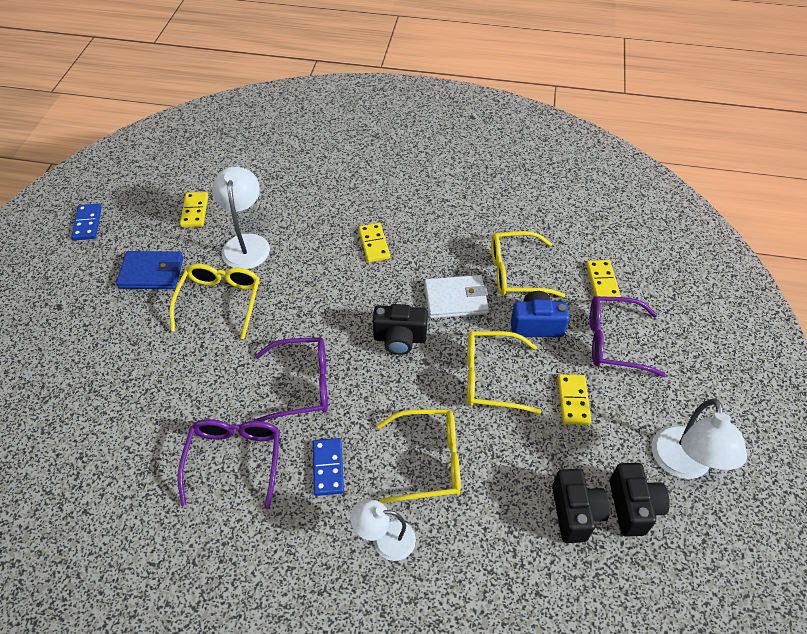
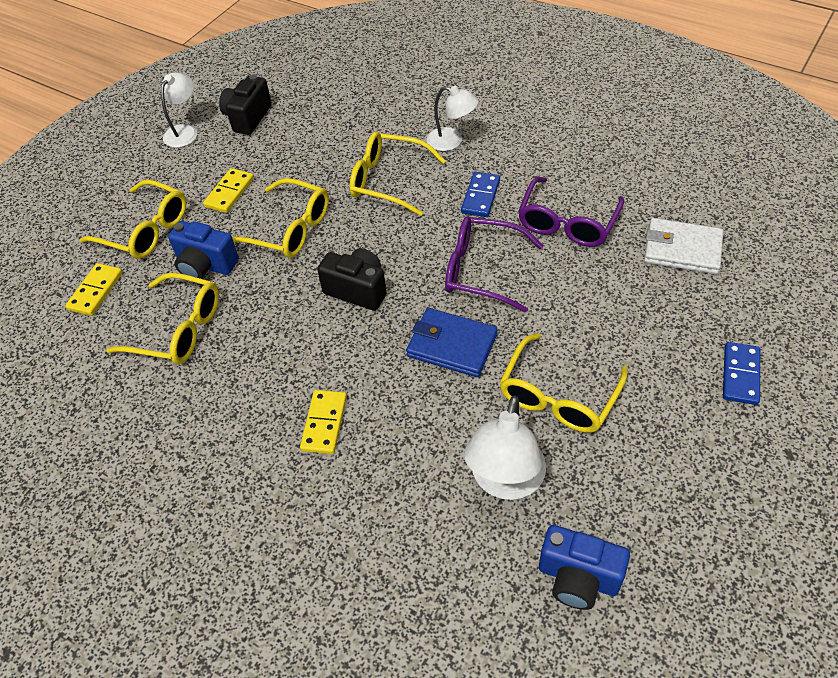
camera: 155 degrees left, 0 degrees up
blue domino [71,203,102,240] -> blue domino moved to [723,342,760,405]
blue wallet [116,251,184,289] -> blue wallet moved to [406,308,498,377]
yellow domino [180,192,208,227] -> blue camera [539,525,630,610]
white wallet [424,275,489,319] -> white wallet moved to [644,218,723,274]
black camera [552,469,610,543] -> none
purple glasses [590,296,666,377] -> yellow glasses [80,180,187,259]
white lamp [652,399,747,479] -> white lamp [161,72,197,148], size x0.66

